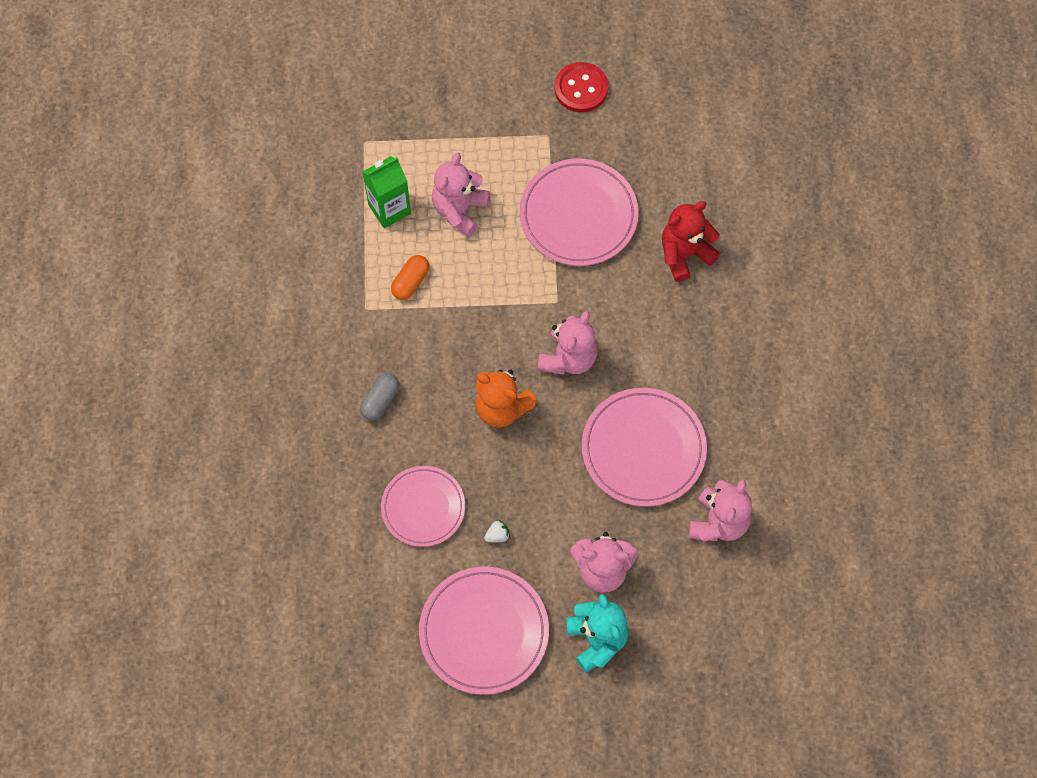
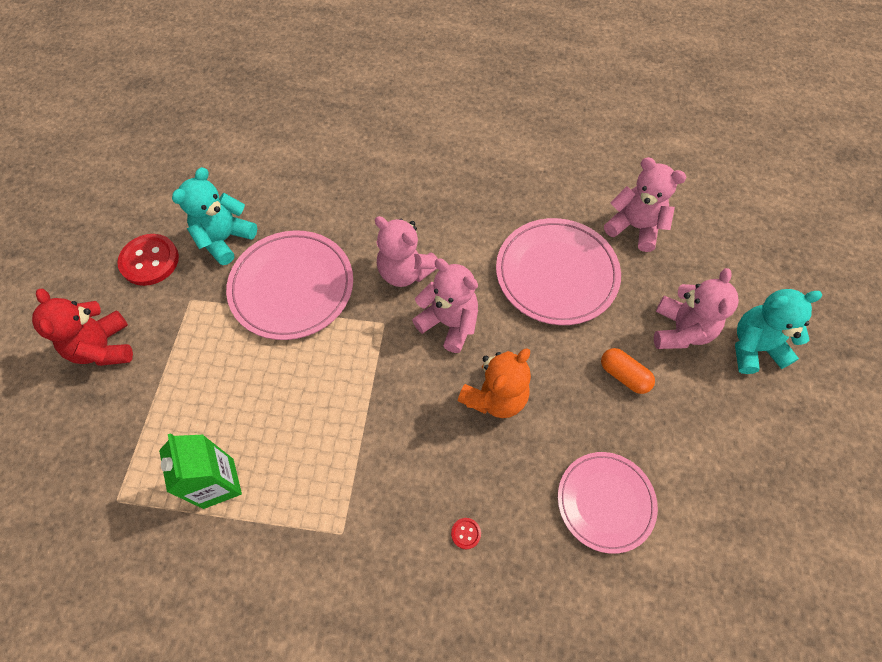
camera: 80 degrees left, 5 degrees down
grey capsule [360,373,399,420] -> red button [451,518,481,549]
orange capsule [391,255,429,300] -> orange capsule moved to [601,348,655,394]
pink plate [419,567,549,695] -> none
pink teddy bear [432,153,490,237] -> pink teddy bear moved to [375,216,438,287]
white strawberry [484,520,510,542] -> none
red teddy bear [662,201,720,282] -> red teddy bear moved to [32,289,133,366]
none -> turquoise teddy bear [172,167,257,265]

